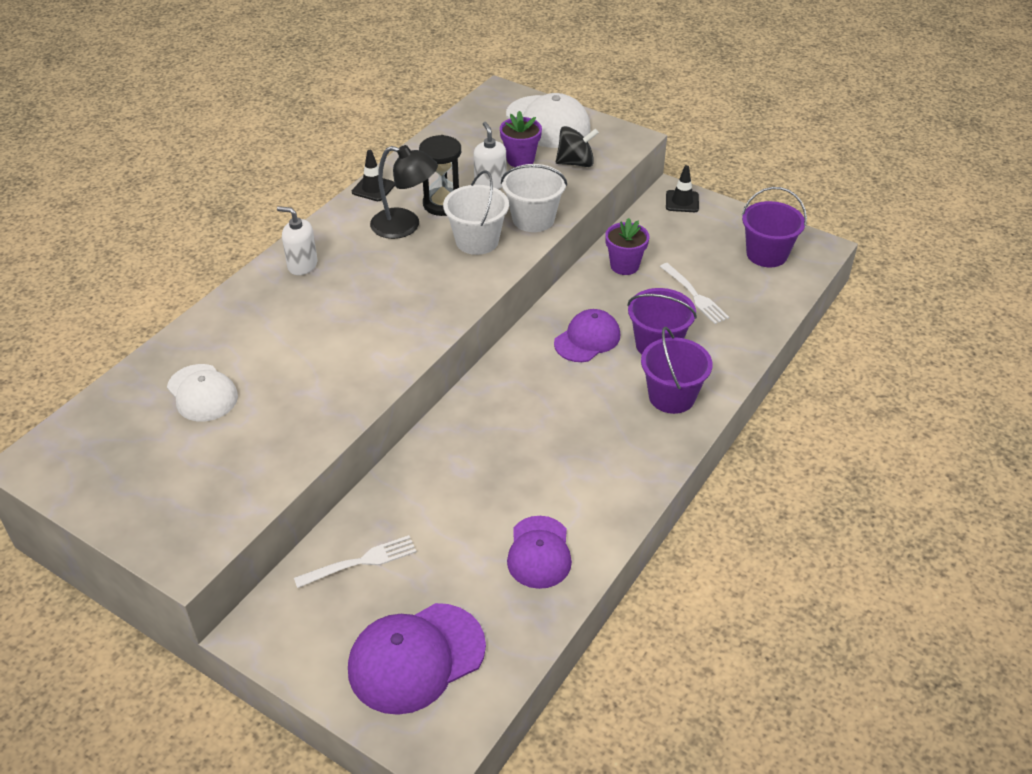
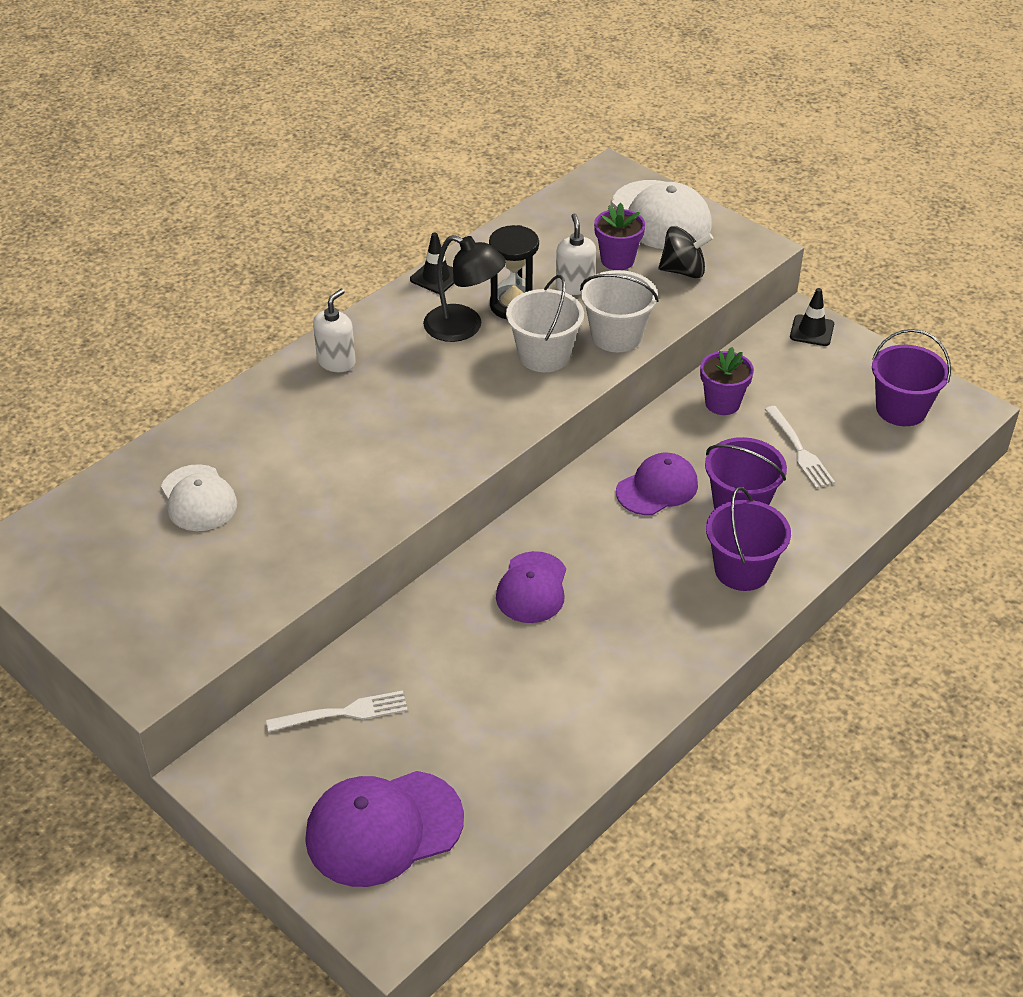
camera: 10 degrees right, 0 degrees up
white soap dispenser [277,206,317,275] -> white soap dispenser turned 90 degrees clockwise [313,289,356,372]
purple cap [507,516,572,589] -> purple cap moved to [496,551,566,623]

